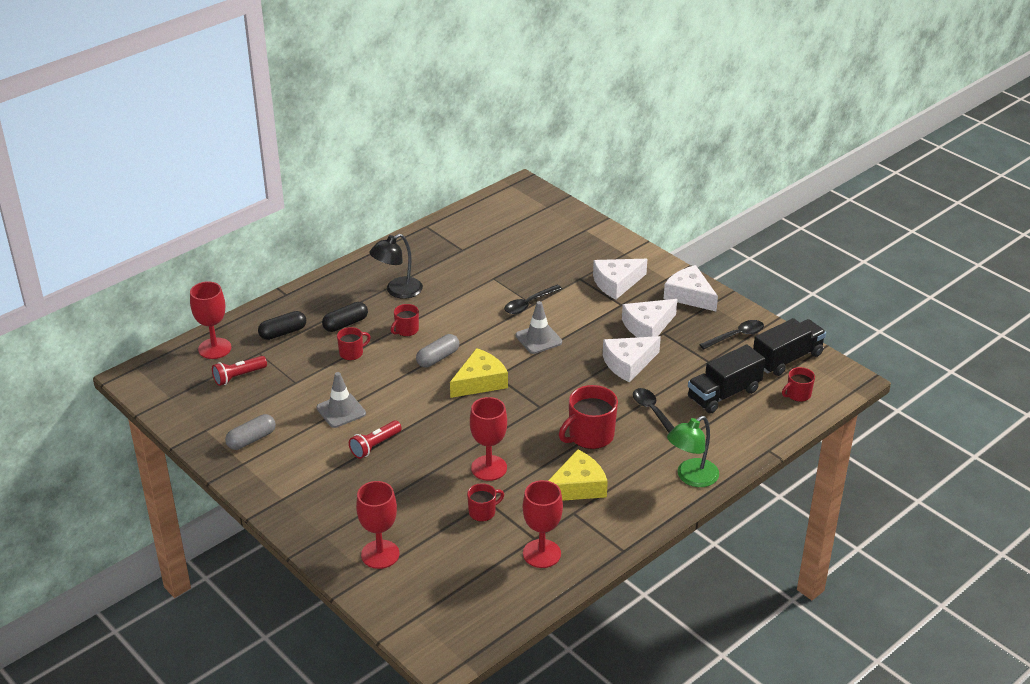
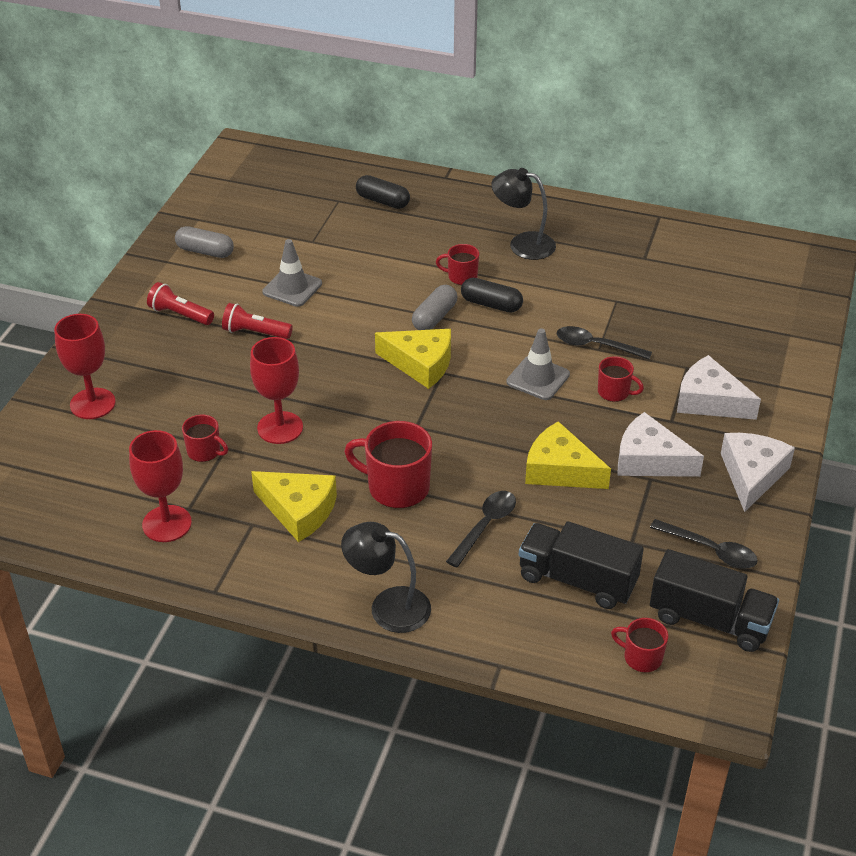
camera: 60 degrees right, 5 degrees up
red goblet [190,281,231,359] -> none
red flashlight [212,356,267,386] -> red flashlight moved to [147,282,214,325]
black capsule [322,302,368,332] -> black capsule moved to [461,278,523,313]
red mug [337,327,371,361] -> red mug moved to [598,356,644,402]
grey capsule [416,334,459,367] -> grey capsule turned 75 degrees counterclockwise [412,285,457,330]
white cheese [603,336,661,382] -> yellow cheese [525,421,611,489]
green lamp [667,416,719,487] -> black lamp [341,522,431,633]

